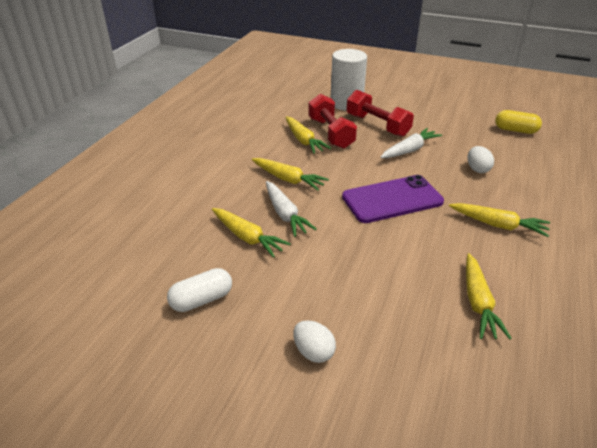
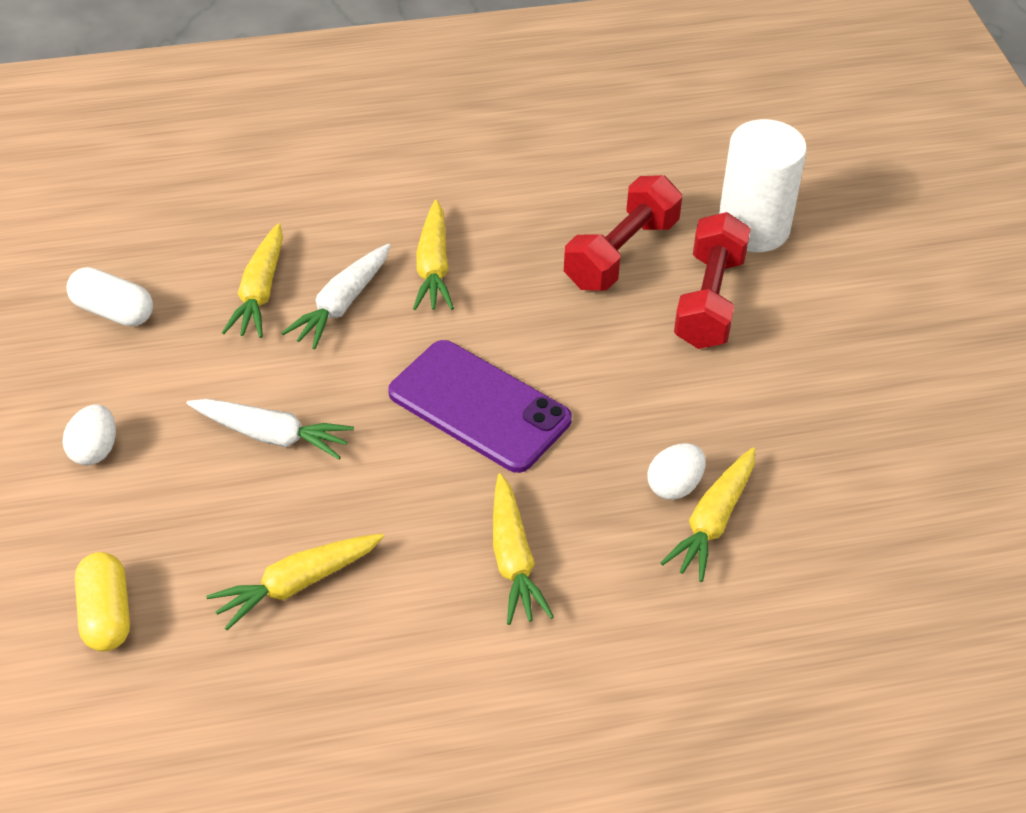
camera: 55 degrees right, 10 degrees up
yellow carrot [285,116,331,154] -> yellow carrot moved to [661,448,755,582]
white carrot [380,128,442,158] -> white carrot moved to [186,399,354,459]
yellow capsule [495,110,542,134] -> yellow capsule moved to [75,552,130,652]

